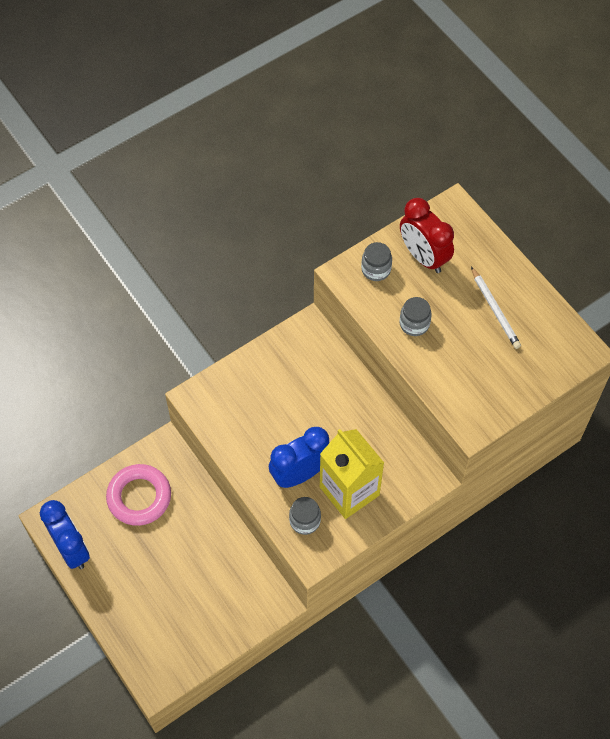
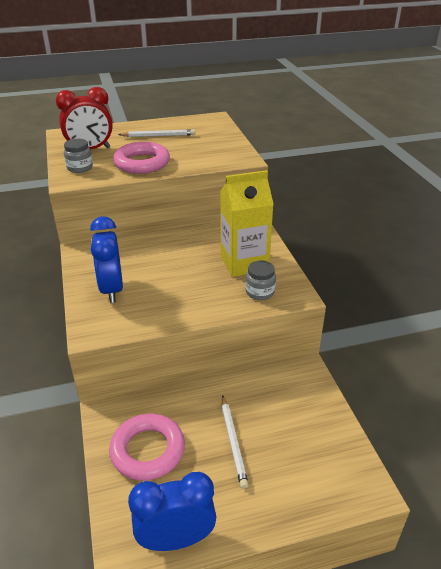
camera: 70 degrees left, 25 degrees down
blue clock [269,427,329,488] -> blue clock moved to [90,216,123,303]
grey jar [400,297,432,336] -> pink ring [113,142,170,174]
none -> white pencil [222,395,249,489]

